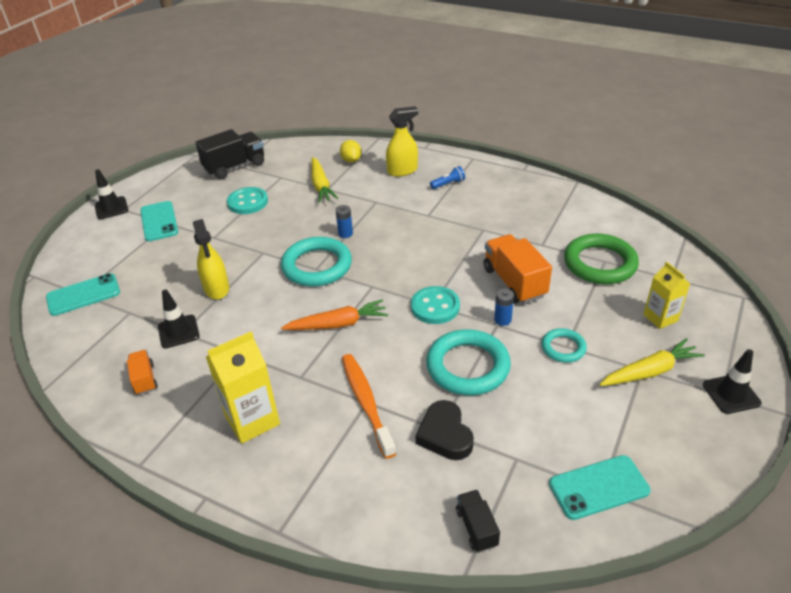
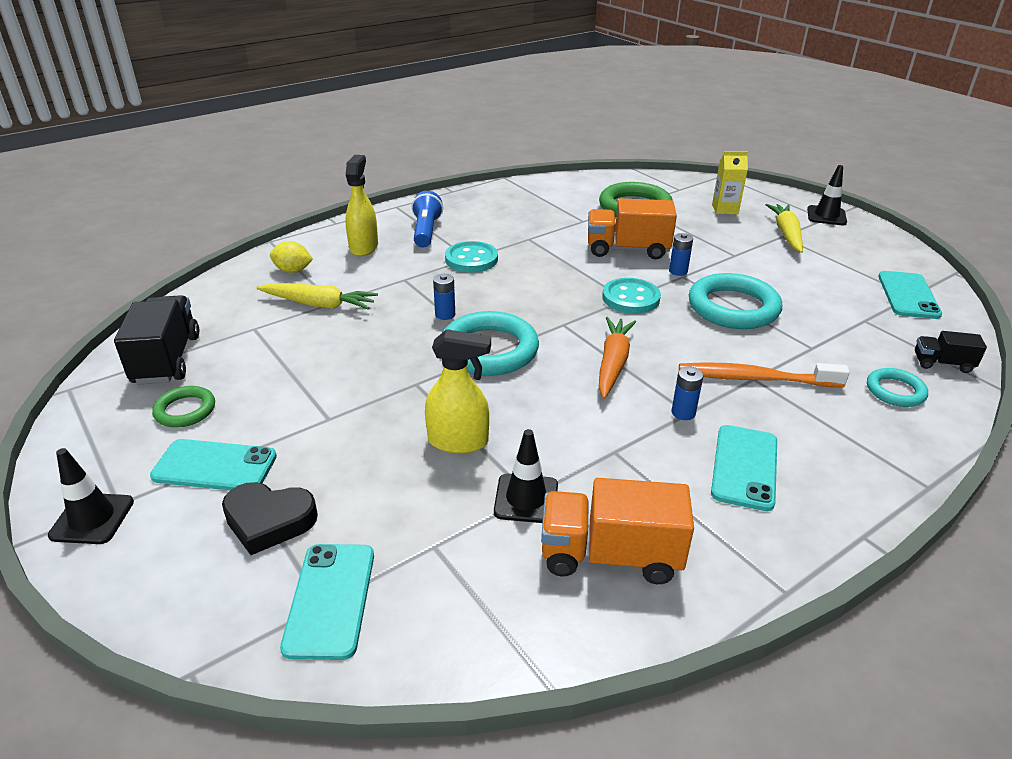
camera: 65 degrees left, 5 degrees down
orange truck [127,350,158,395] -> orange truck [541,478,694,584], size x1.86
yellow carton [206,331,280,444] -> turquoise phone [711,425,777,511]
turquoise button [227,187,268,214] -> turquoise button moved to [445,241,498,273]
black heart [415,400,474,460] -> black heart moved to [222,482,318,555]
blue flashlight [430,166,465,189] -> blue flashlight [412,191,443,247], size x1.61
turquoise ring [541,328,587,363] -> turquoise ring moved to [867,368,928,407]
none -> green ring [152,386,215,428]
none -> blue battery [671,367,704,420]

